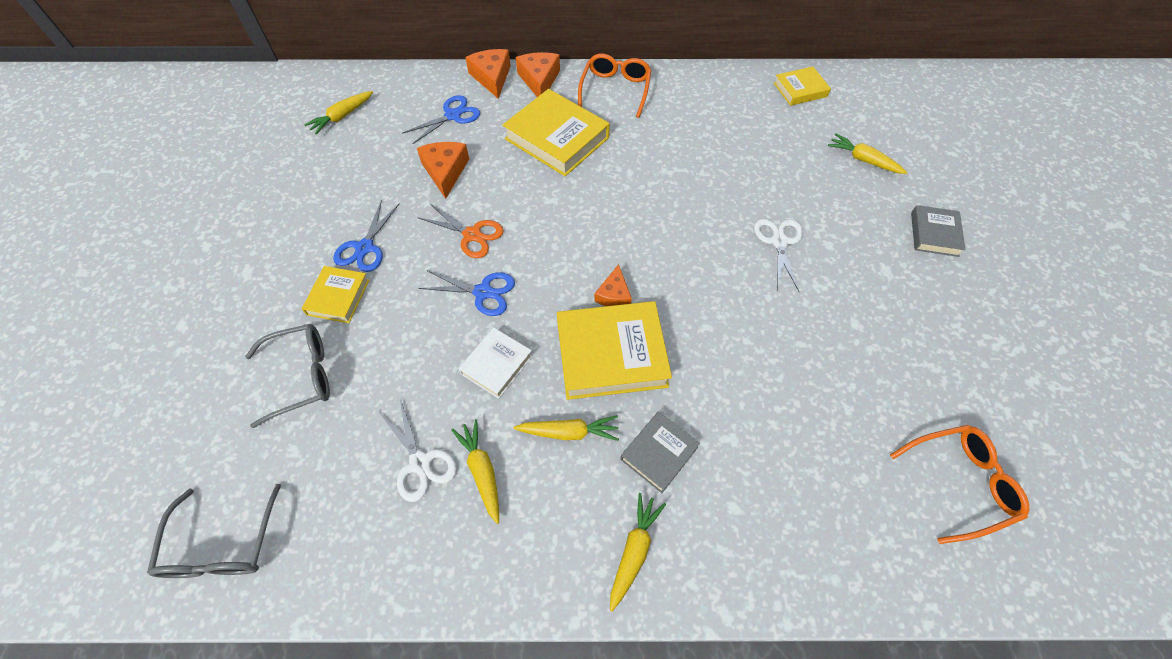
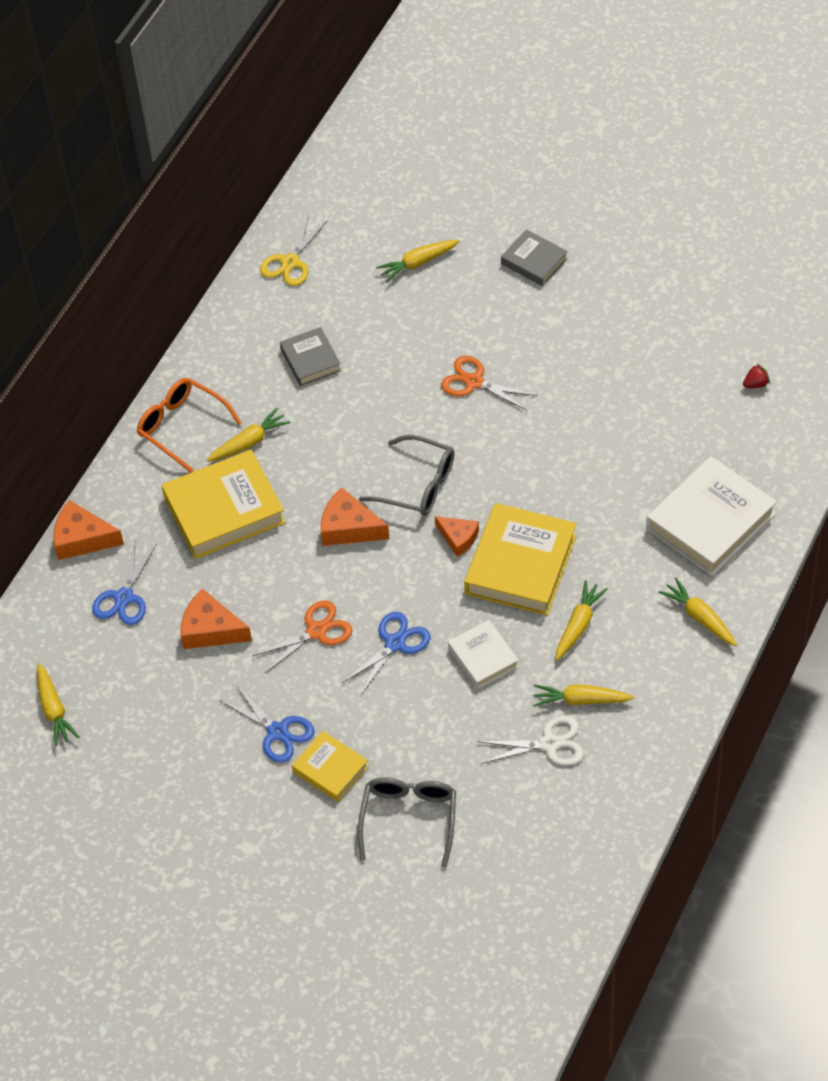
camera: 60 degrees left, 5 degrees down
grey glasses [147,484,281,578] -> grey glasses moved to [359,435,454,516]
blue scissors [402,95,480,144] -> blue scissors turned 150 degrees counterclockwise [92,542,157,625]
orange cheese [516,52,560,97] -> orange cheese moved to [321,487,390,546]
grey book [620,411,700,493] -> grey book moved to [280,327,341,386]
white scissors [754,219,803,291] -> orange scissors [441,356,537,411]
yellow book [774,66,831,106] -> yellow scissors [260,215,327,286]
orange glasses [890,425,1029,544] -> red strawberry [743,364,770,388]
none -> yellow carrot [207,408,290,462]
none -> white book [647,456,777,576]

